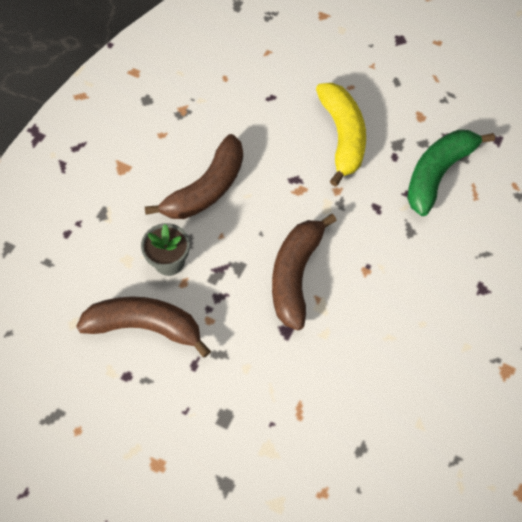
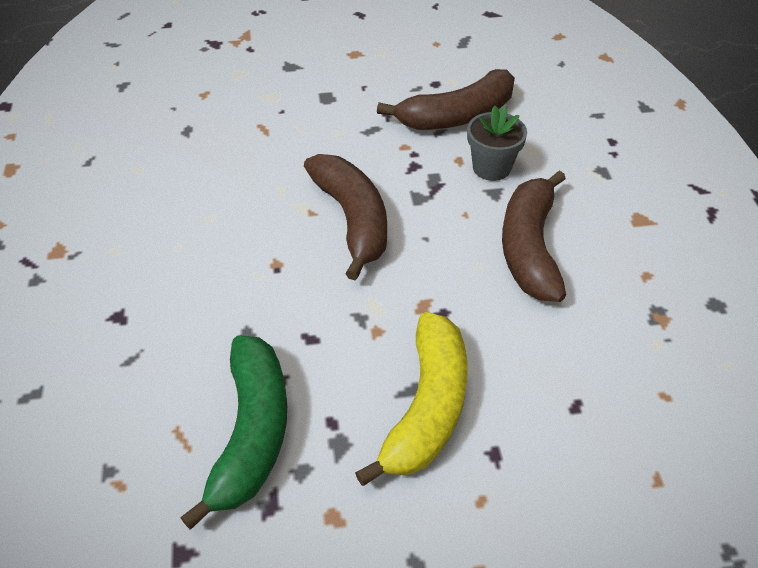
camera: 145 degrees right, 15 degrees down
yellow banana [316,83,366,187] -> yellow banana turned 120 degrees counterclockwise [355,312,468,486]

